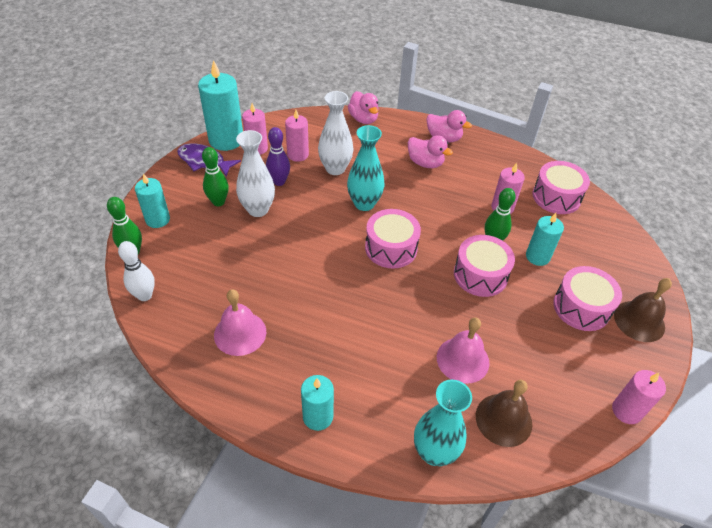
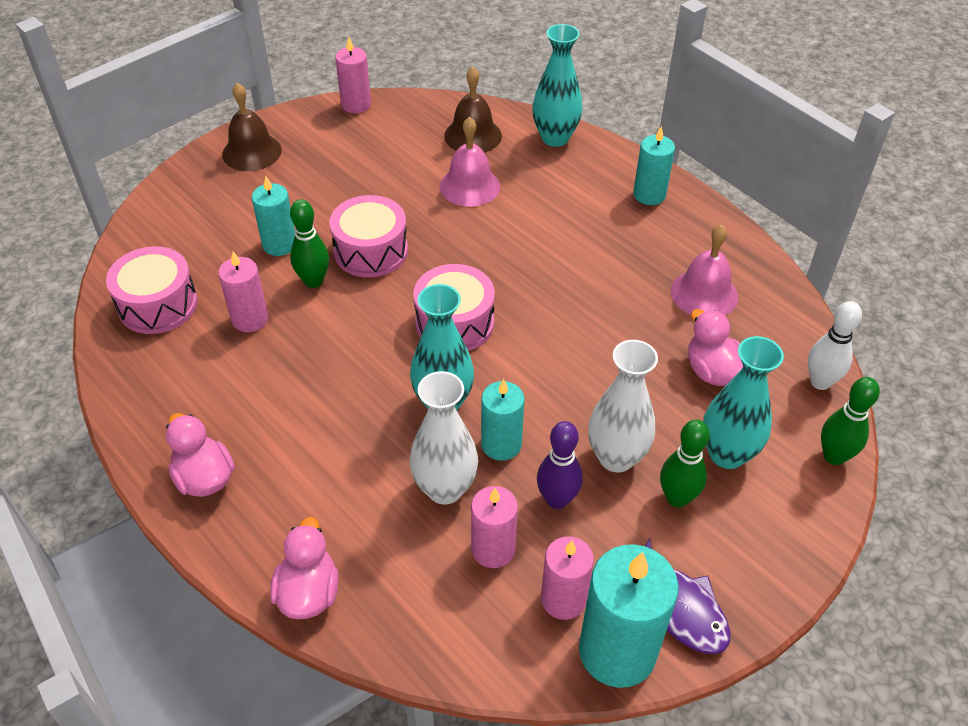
camera: 150 degrees left, 0 degrees up
turquoise candle [135,173,170,228] -> turquoise candle moved to [481,379,525,461]
pink duck [408,135,453,168] -> pink duck moved to [688,309,743,386]
pink drum [553,266,622,331] -> none
none -> turquoise vase [703,336,784,469]

